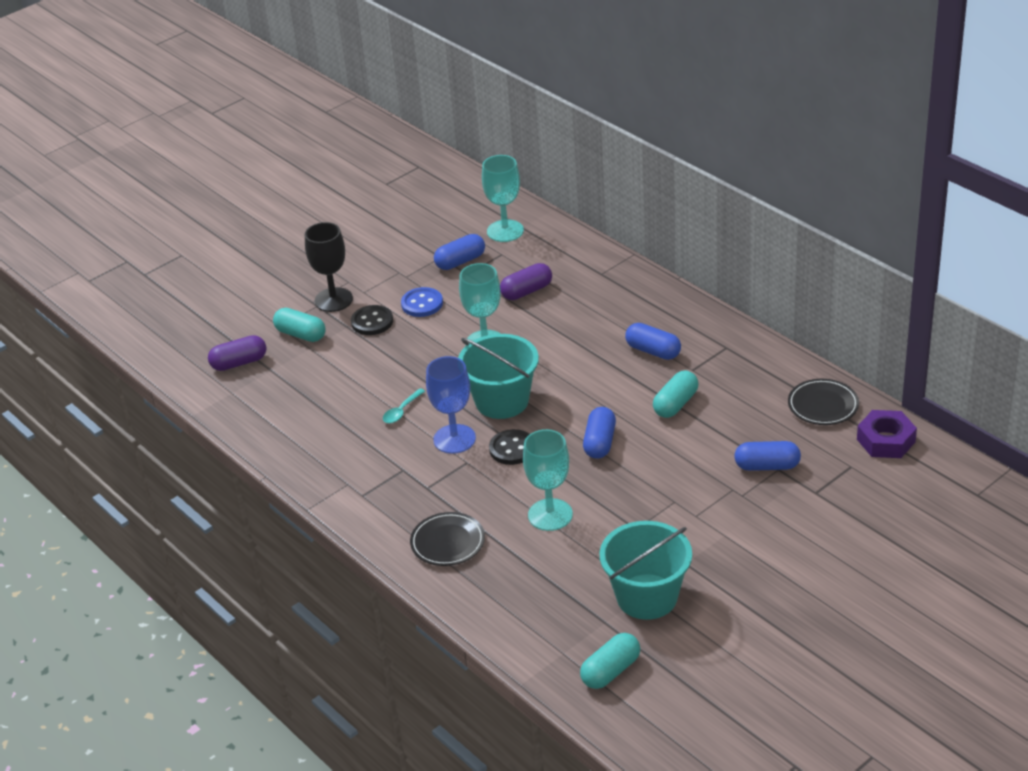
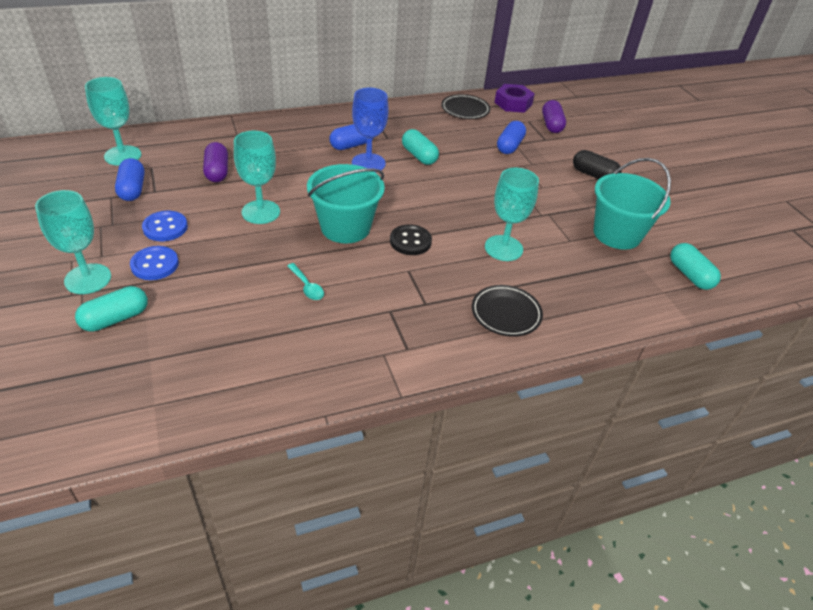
camera: 75 degrees left, 5 degrees up
purple capsule [208,335,267,371] -> purple capsule moved to [542,100,566,133]
black goblet [305,222,353,312] -> turquoise goblet [35,190,111,294]
black button [351,305,393,335] -> blue button [130,246,179,280]
blue goblet [426,356,476,454] -> blue goblet moved to [352,88,389,170]
blue capsule [583,407,616,459] -> none
none -> black capsule [573,150,621,179]

